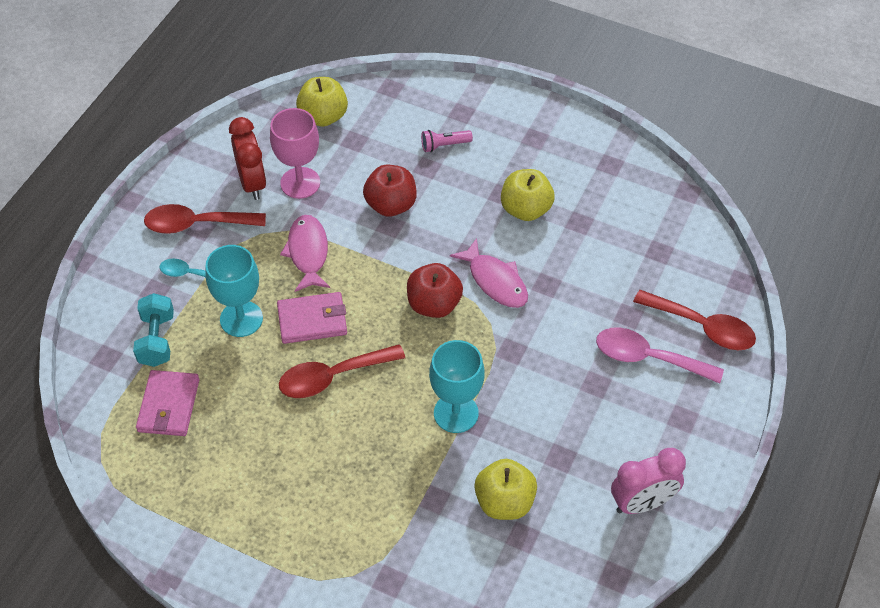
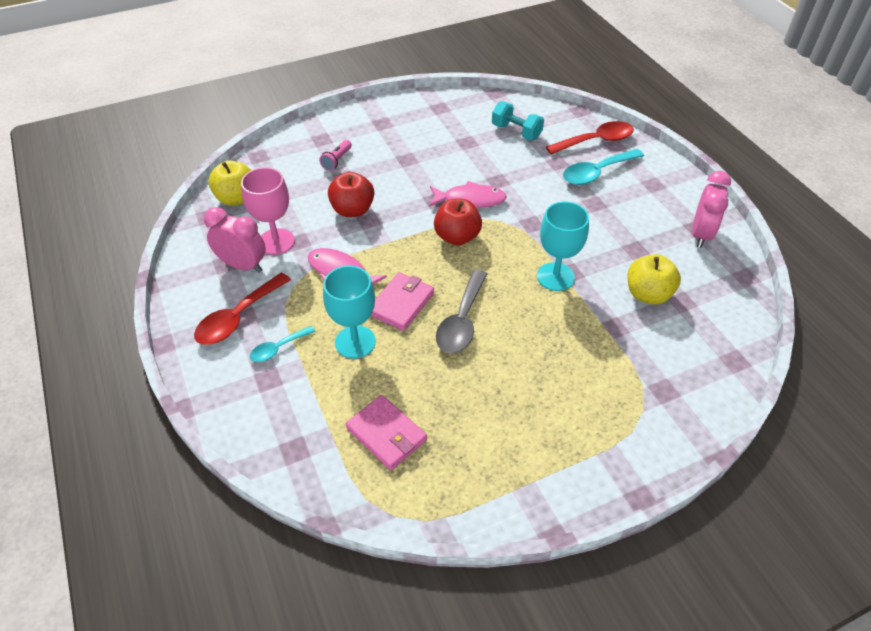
camera: 50 degrees left, 5 degrees down
turquoise dumbbell [133,293,174,367] -> turquoise dumbbell moved to [492,101,544,140]
red clock [229,117,267,200] -> pink clock [204,207,266,273]
red spoon [279,344,405,398] -> grey spoon [436,270,487,353]
yellow apple [501,169,555,221] -> none
pink spoon [596,328,724,384] -> turquoise spoon [563,149,644,185]

